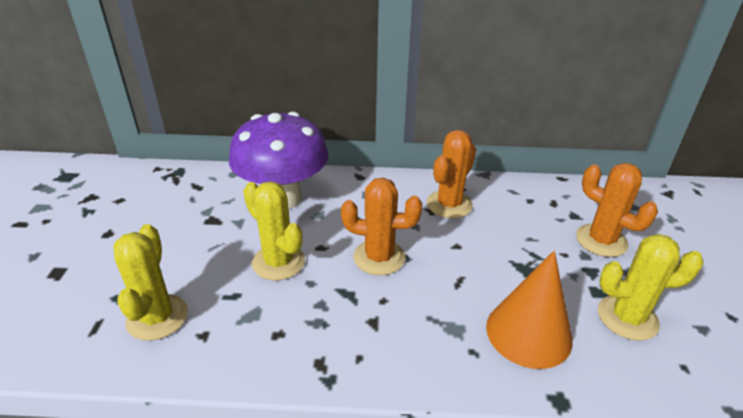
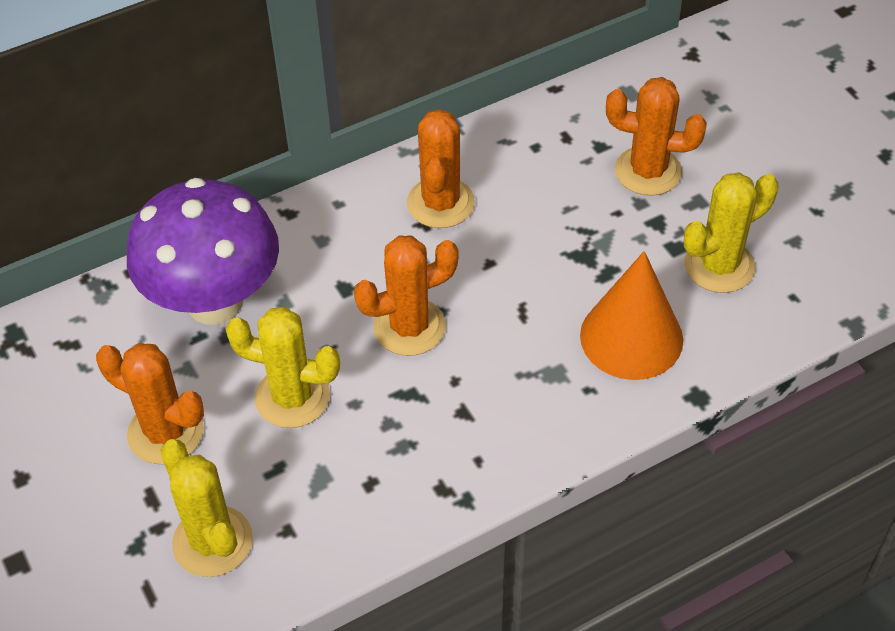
camera: 30 degrees left, 15 degrees up
none -> orange cactus [96,343,204,464]

